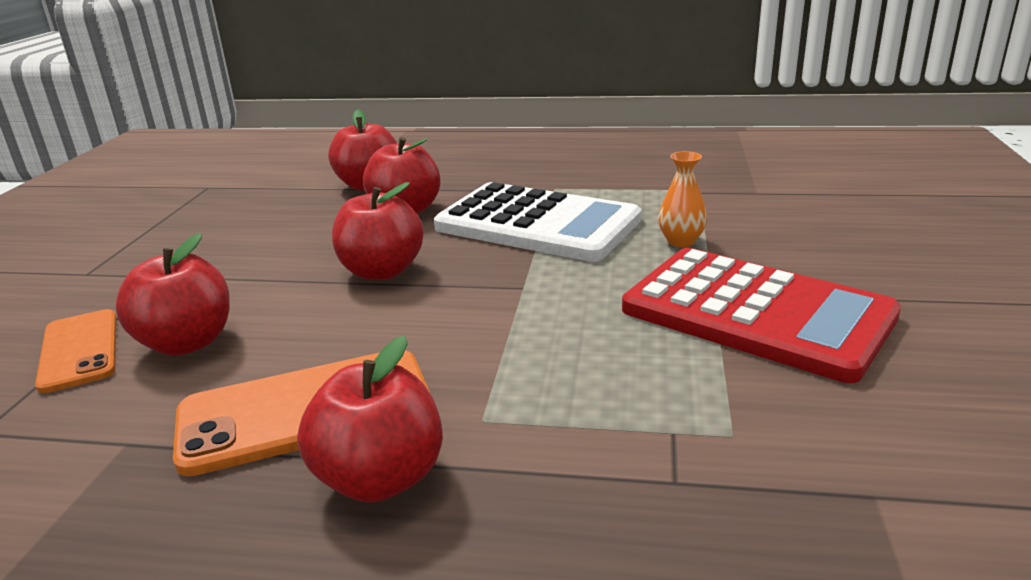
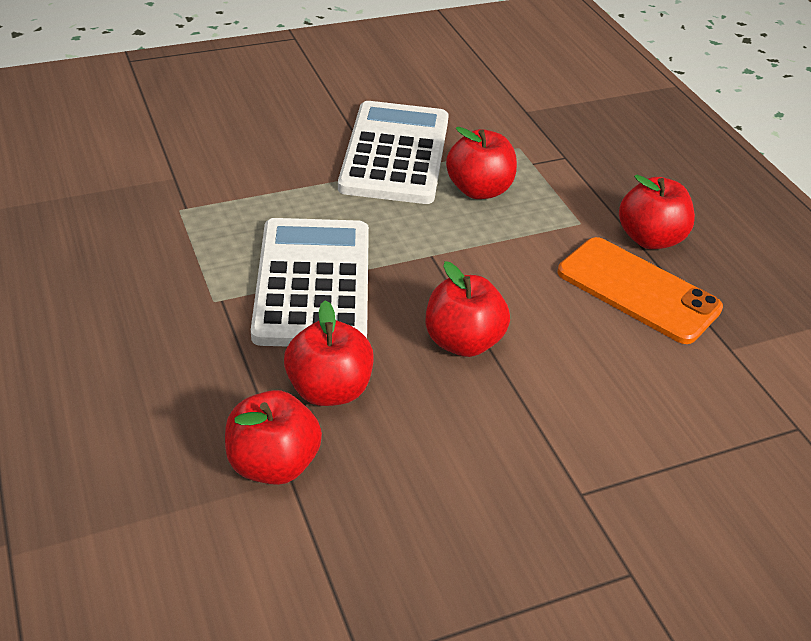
camera: 125 degrees left, 15 degrees up
orange phone [35,309,116,393] -> none
red apple [116,233,230,356] -> red apple moved to [446,127,517,199]
red calculator [622,248,901,383] -> white calculator [338,101,449,204]
orange vase [658,151,707,247] -> none

